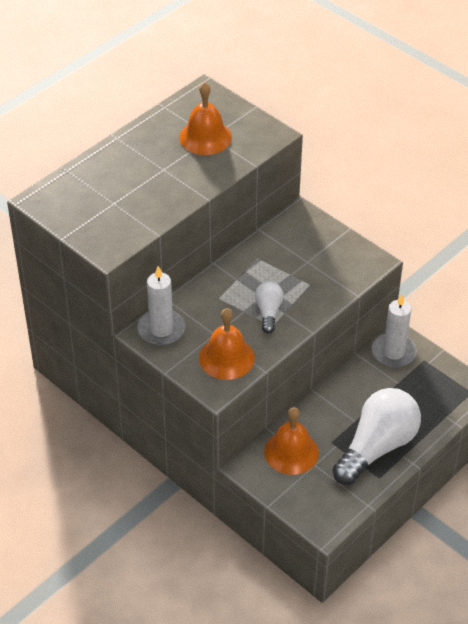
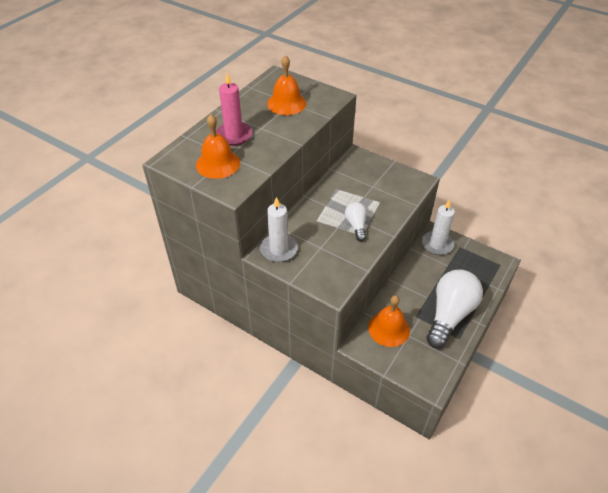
camera: 10 degrees left, 0 degrees up
orange bell [199,308,255,380] -> orange bell moved to [196,114,240,179]
none -> pink candle [216,73,252,146]

